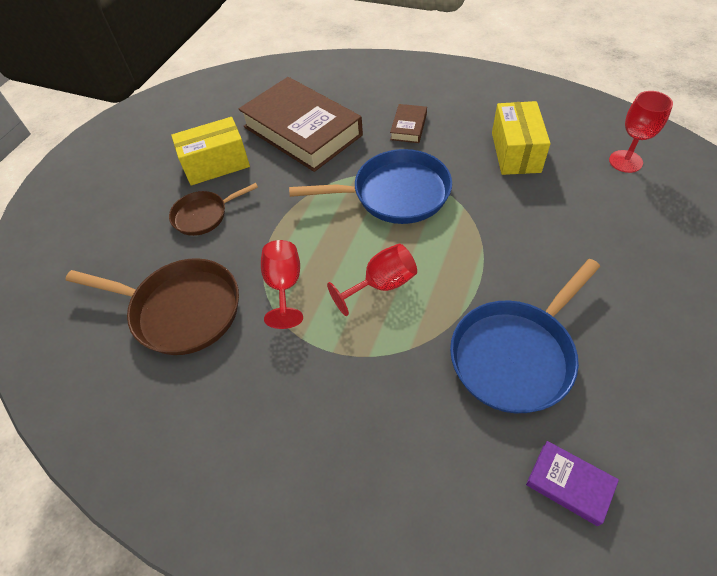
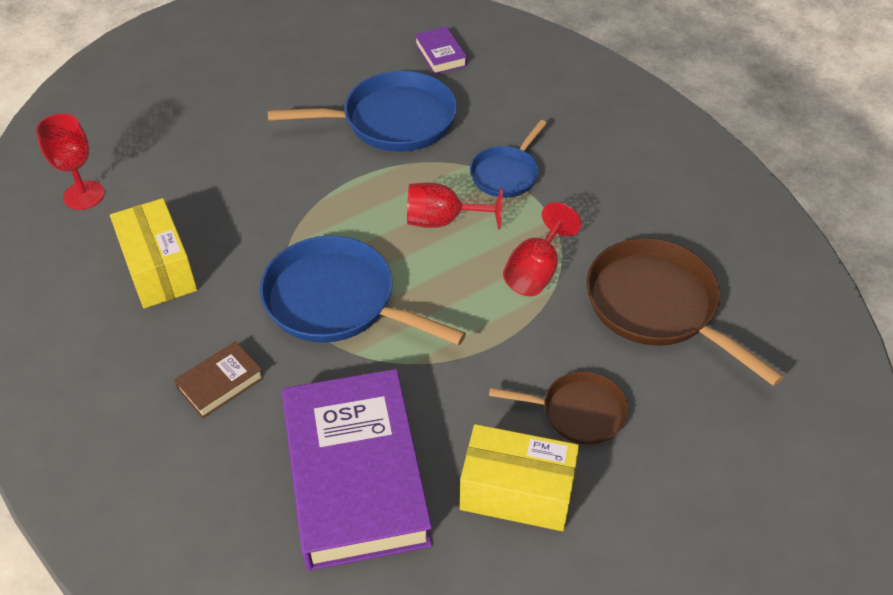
camera: 150 degrees left, 5 degrees down
brown book [238,77,363,172] -> purple book [282,369,432,571]
yellow box [492,101,551,175] -> yellow box turned 60 degrees counterclockwise [110,198,197,308]
none -> blue pan [470,120,547,198]

